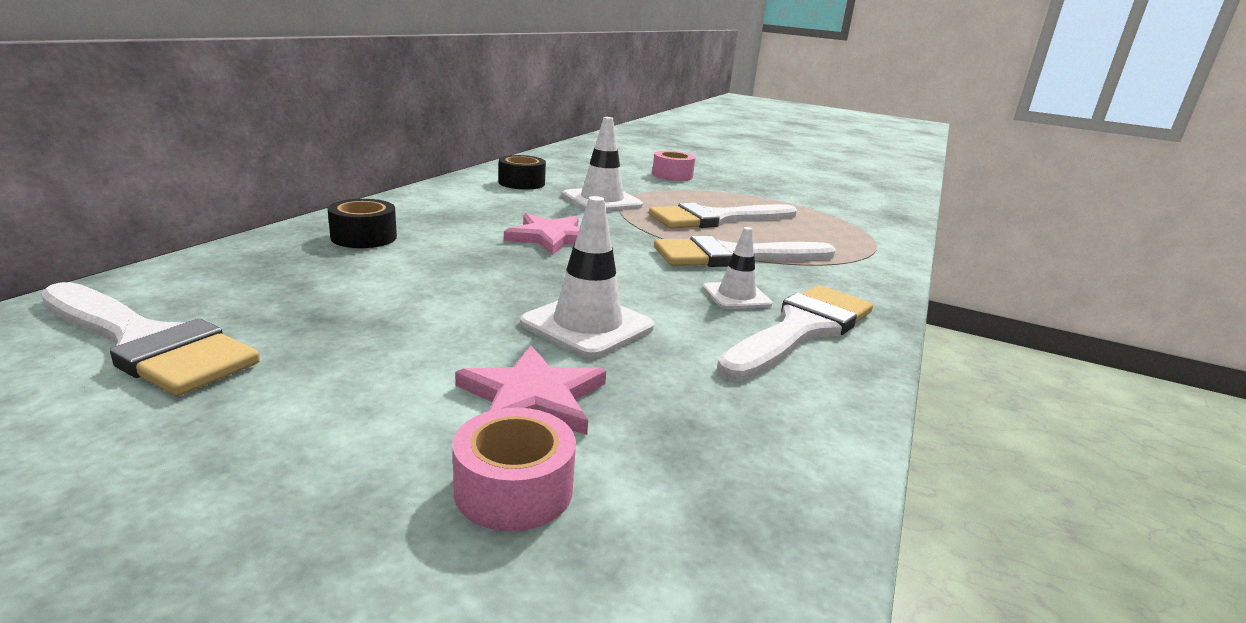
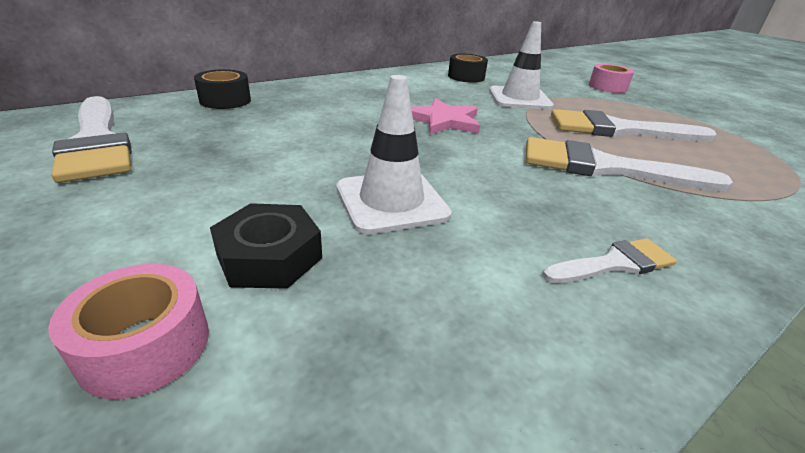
camera: 30 degrees right, 10 degrees up
black tape [327,199,397,248] -> black tape moved to [194,69,251,109]
pink star [455,345,606,435] -> black nut [210,203,322,289]
white traffic cone [703,227,773,309] -> none
white brush [717,285,873,381] -> white brush [542,238,677,283], size x0.52

